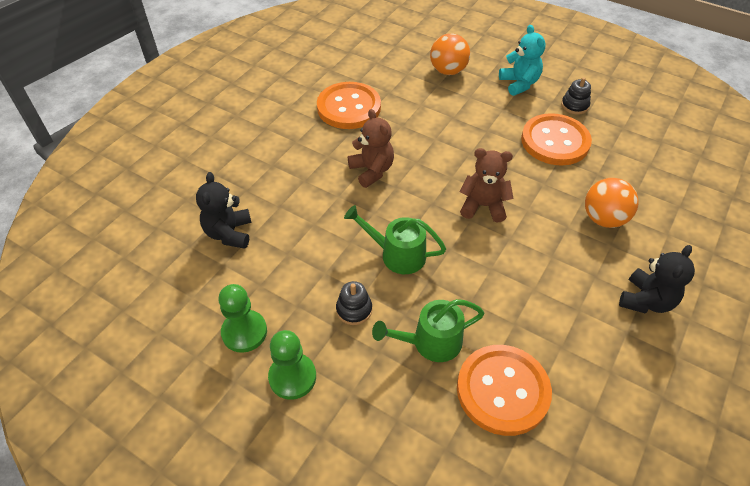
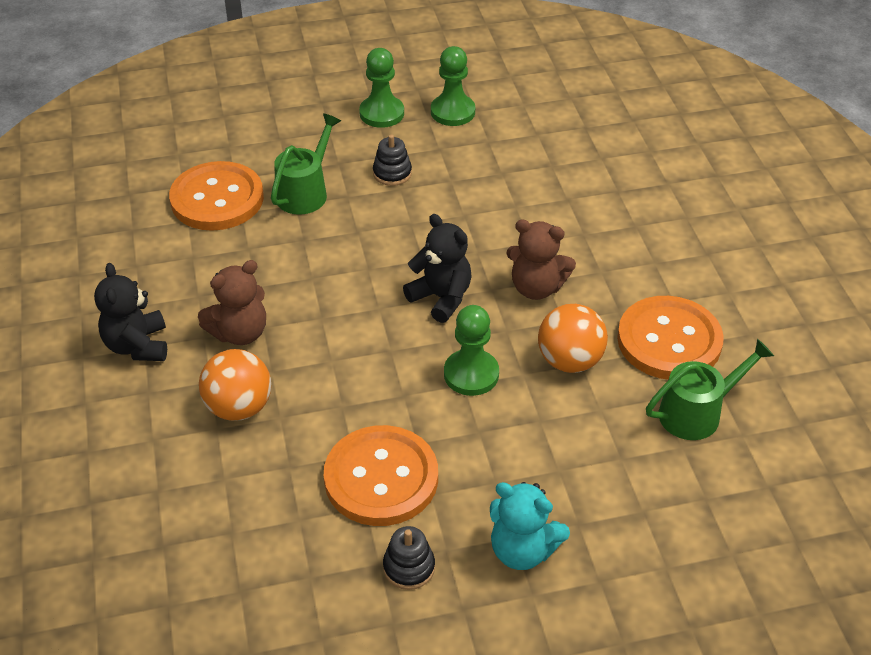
camera: 135 degrees right, 5 degrees down
black teddy bear [196,172,252,249] -> black teddy bear moved to [403,214,472,323]
green watering can [344,205,446,274] -> green watering can moved to [646,339,774,440]
orange ball [430,33,470,75] -> orange ball moved to [538,304,608,373]
brown teddy bear [460,148,514,223] -> brown teddy bear moved to [198,260,266,345]
none -> green pawn [444,305,499,396]

